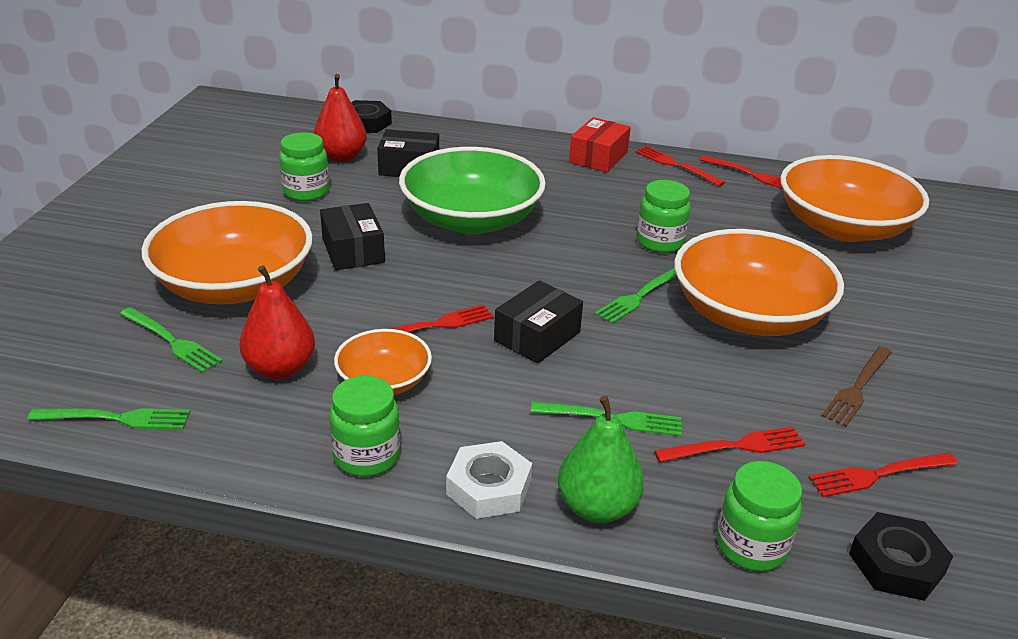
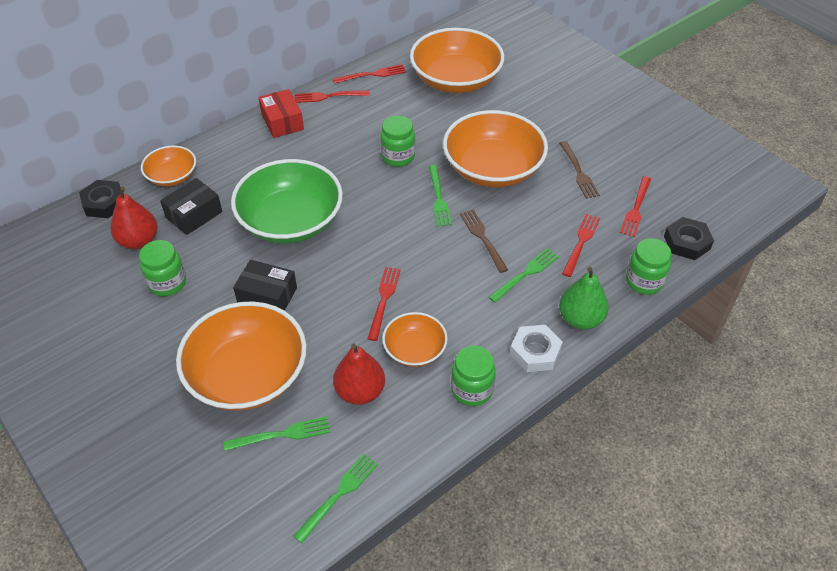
camera: 50 degrees left, 15 degrees up
black box [494,280,583,364] -> none
none -> orange bowl [141,146,196,186]
none -> brown fork [460,210,508,273]

